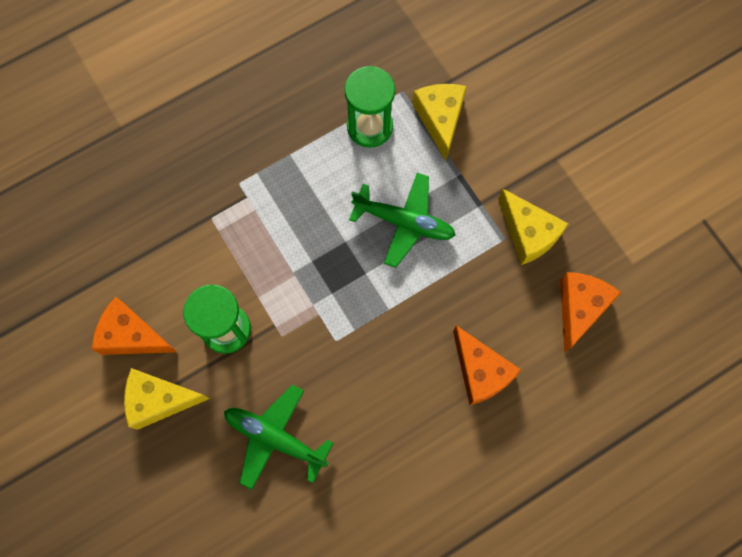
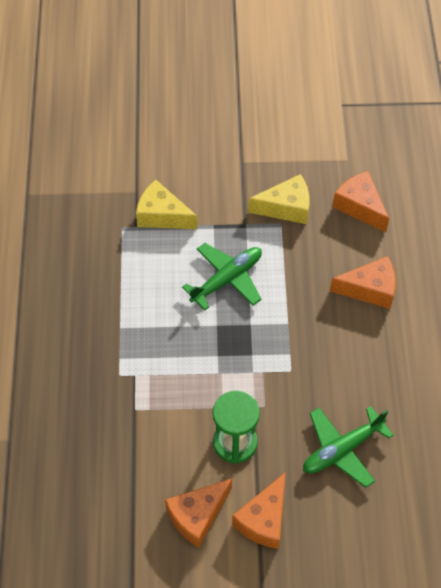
camera: 60 degrees left, 15 degrees down
yellow cheese [124,368,210,430] -> orange cheese [232,472,286,549]
green hourglass [345,66,395,148] -> none

